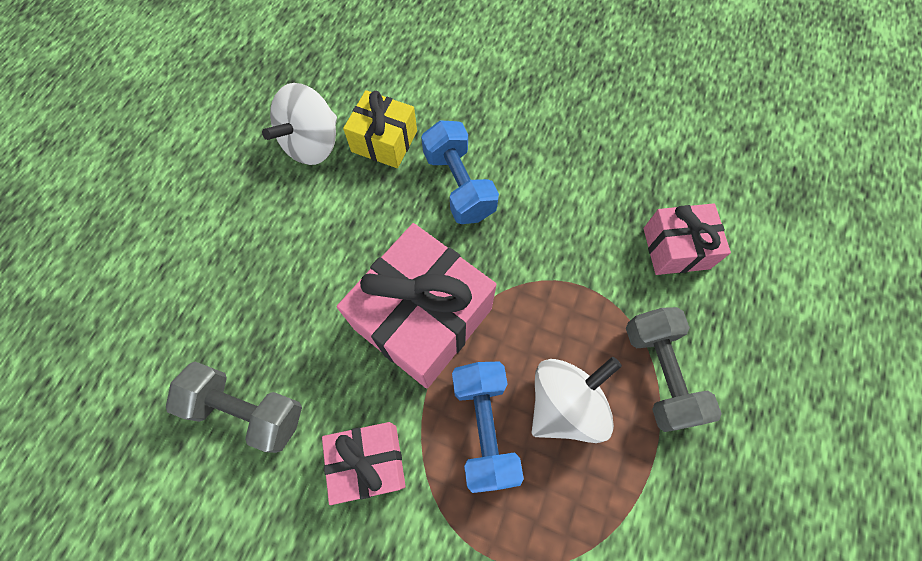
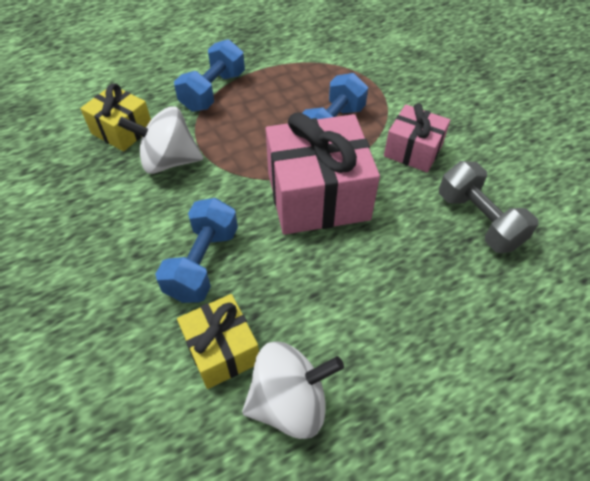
camera: 140 degrees left, 15 degrees down
white spinning top [532,357,622,443] -> white spinning top moved to [118,106,203,174]
grey dumbbell [626,307,722,432] -> blue dumbbell [174,39,245,112]
pink gift [643,203,731,275] -> yellow gift [80,84,151,151]

